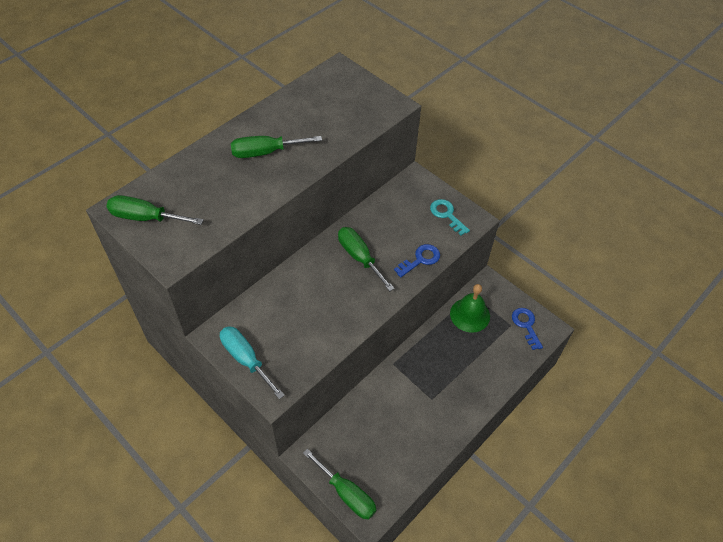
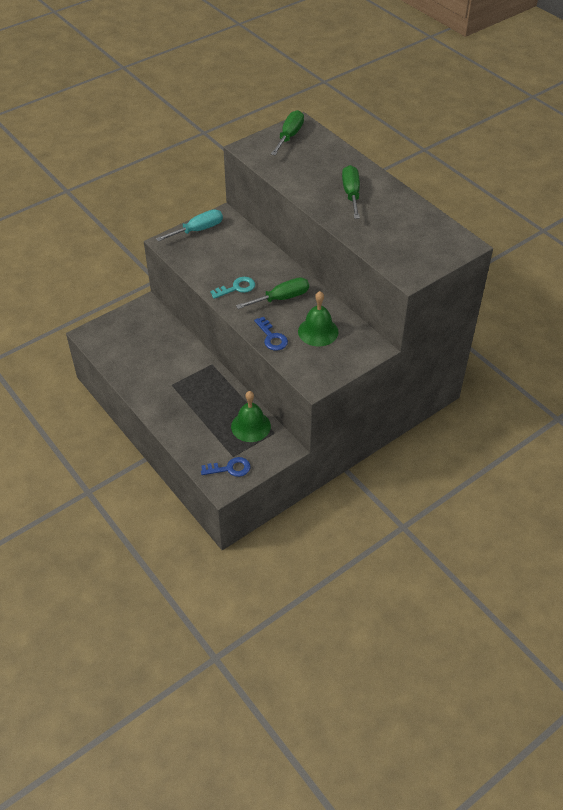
camera: 100 degrees right, 5 degrees down
green screwdriver [303,449,376,520] -> none
turquoise key [430,199,470,236] -> turquoise key moved to [210,277,255,299]
none -> green bell [298,291,339,347]

